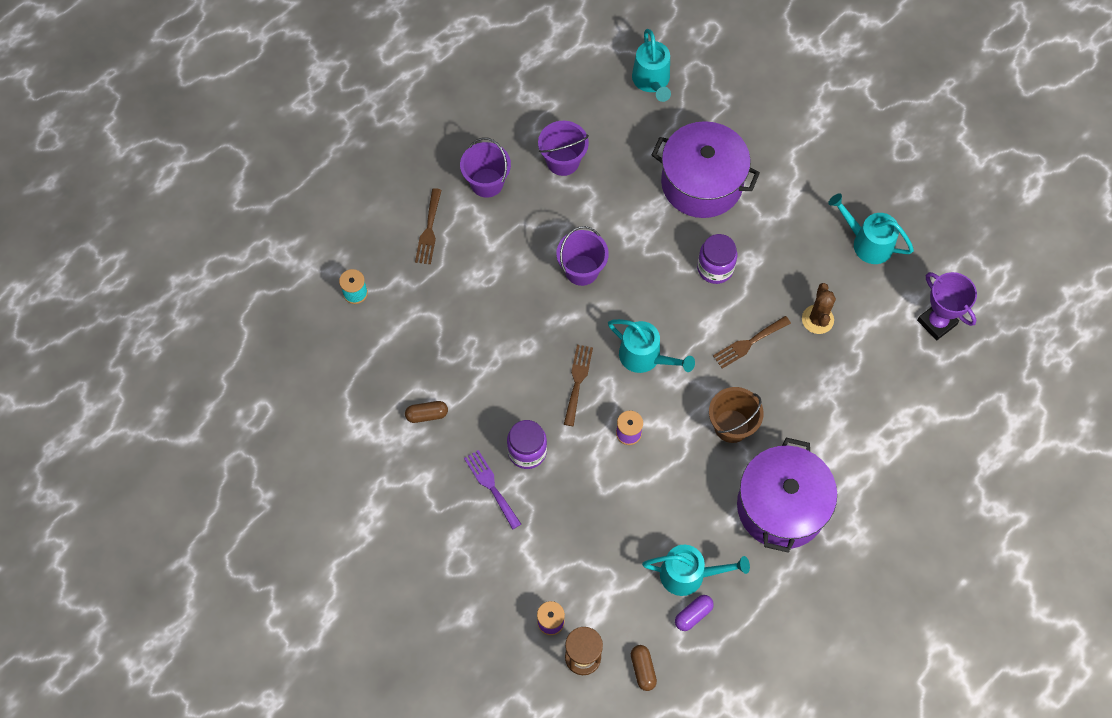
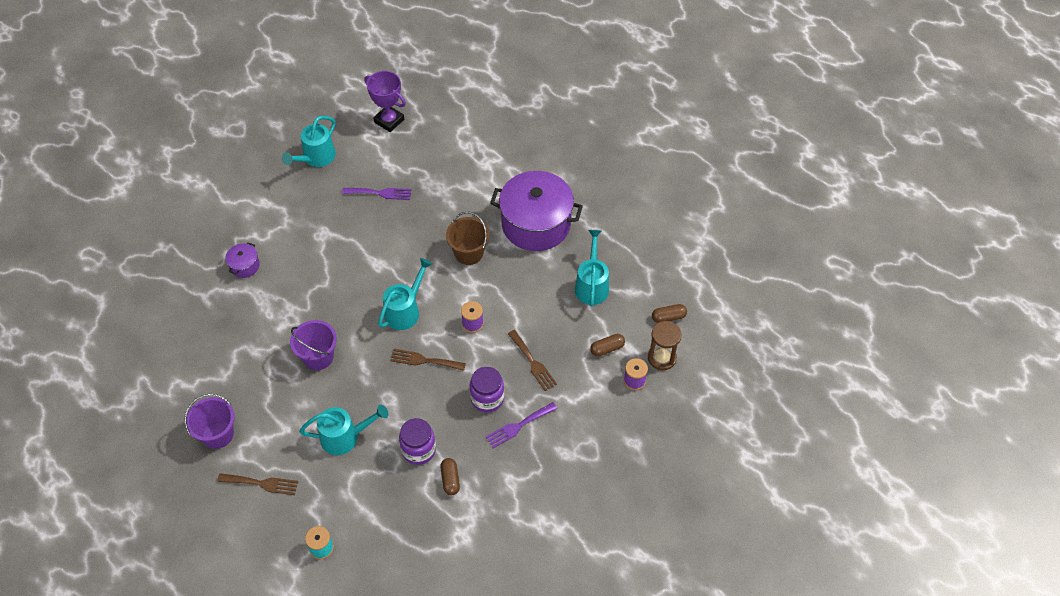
camera: 90 degrees left, 10 degrees down
purple bucket [538,121,589,176] -> none
turquoise watering can [632,29,671,102] -> turquoise watering can moved to [299,405,389,455]
purple pot [652,121,760,218] -> purple pot [225,242,260,278], size x0.42
purple capsule [675,595,714,631] -> none
purple jar [697,234,737,284] -> purple jar moved to [399,418,436,465]
brown fork [713,316,791,368] -> brown fork moved to [508,330,557,391]
brown cactus [802,283,836,334] -> purple fork [342,188,411,200]
purple trophy [917,272,977,340] -> purple trophy turned 75 degrees clockwise [364,71,406,132]
none -> brown capsule [590,334,625,356]

